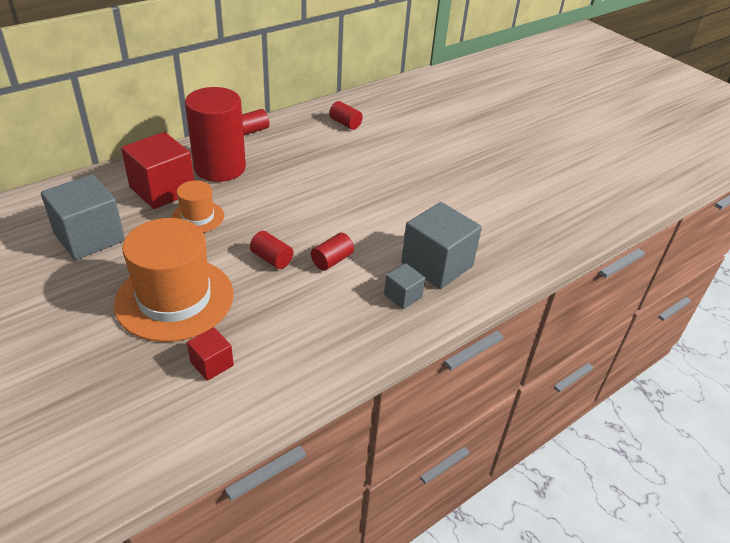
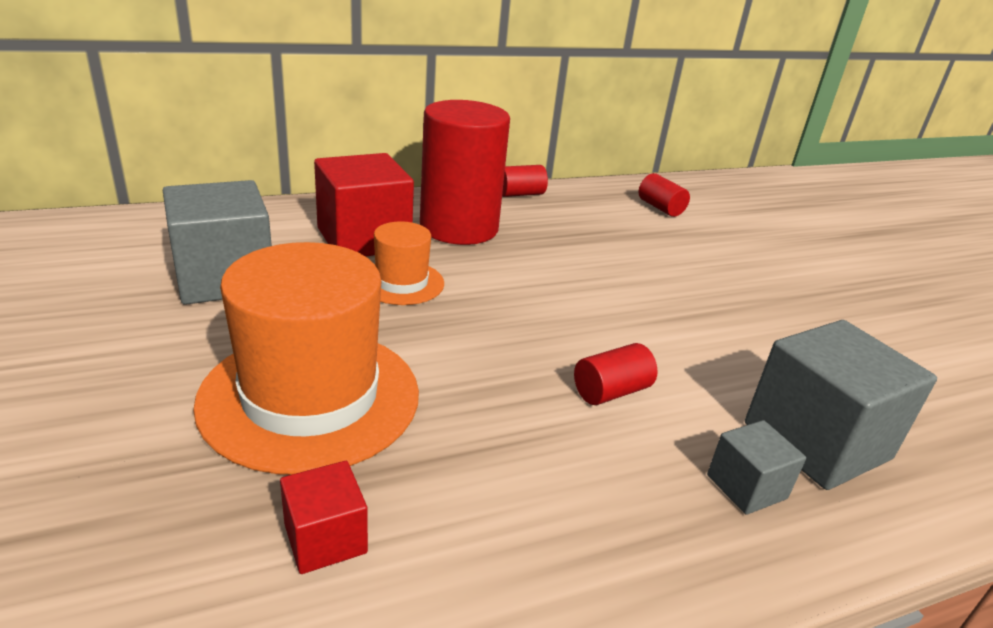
camera: 15 degrees right, 10 degrees down
red cylinder [250,231,293,269] -> none

